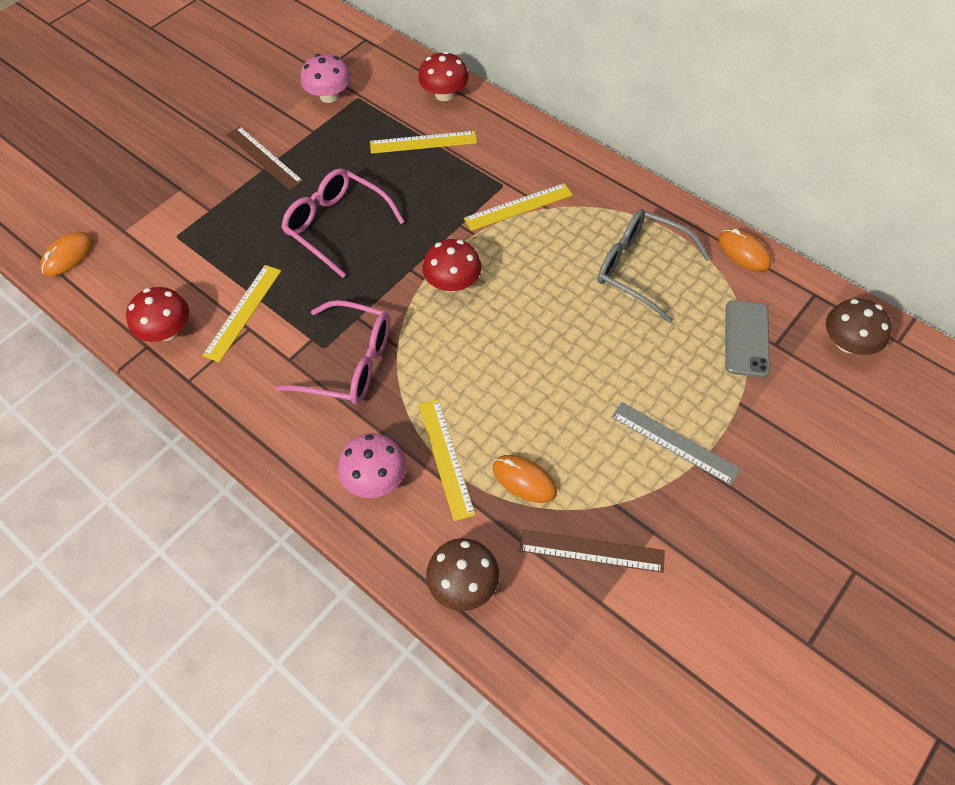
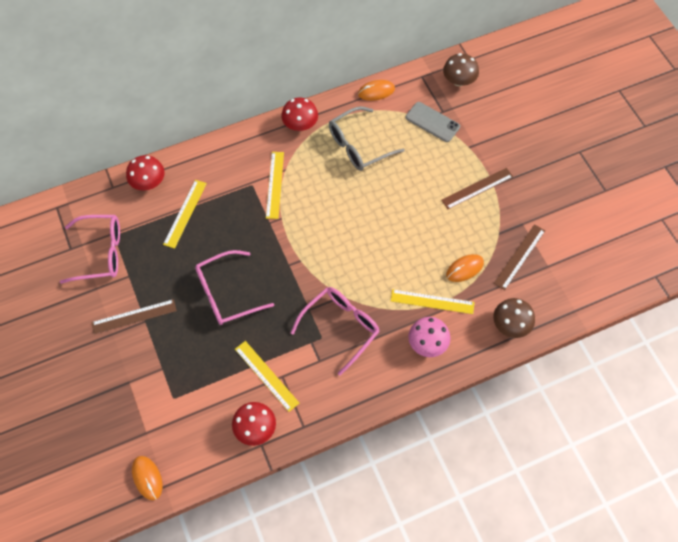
camera: 65 degrees left, 5 degrees up
pink mushroom [300,54,351,103] -> pink glasses [60,215,120,284]
red mushroom [423,239,482,292] -> red mushroom moved to [281,98,318,131]
grey ruler [611,402,741,486] -> brown ruler [441,168,513,209]

